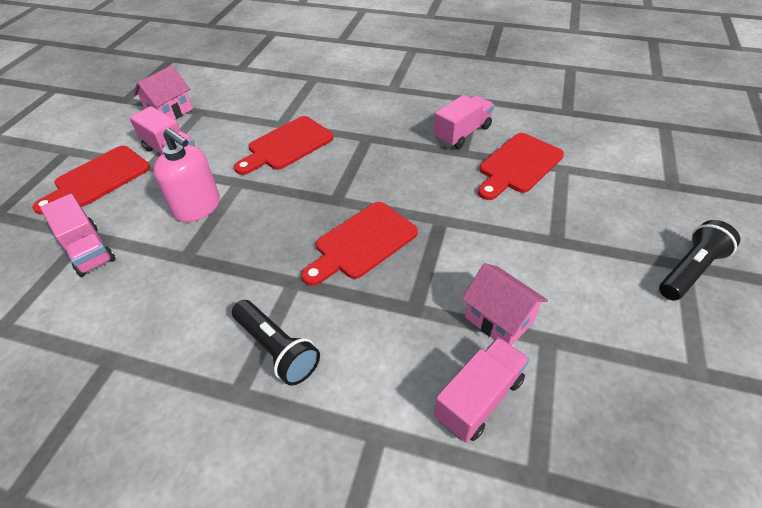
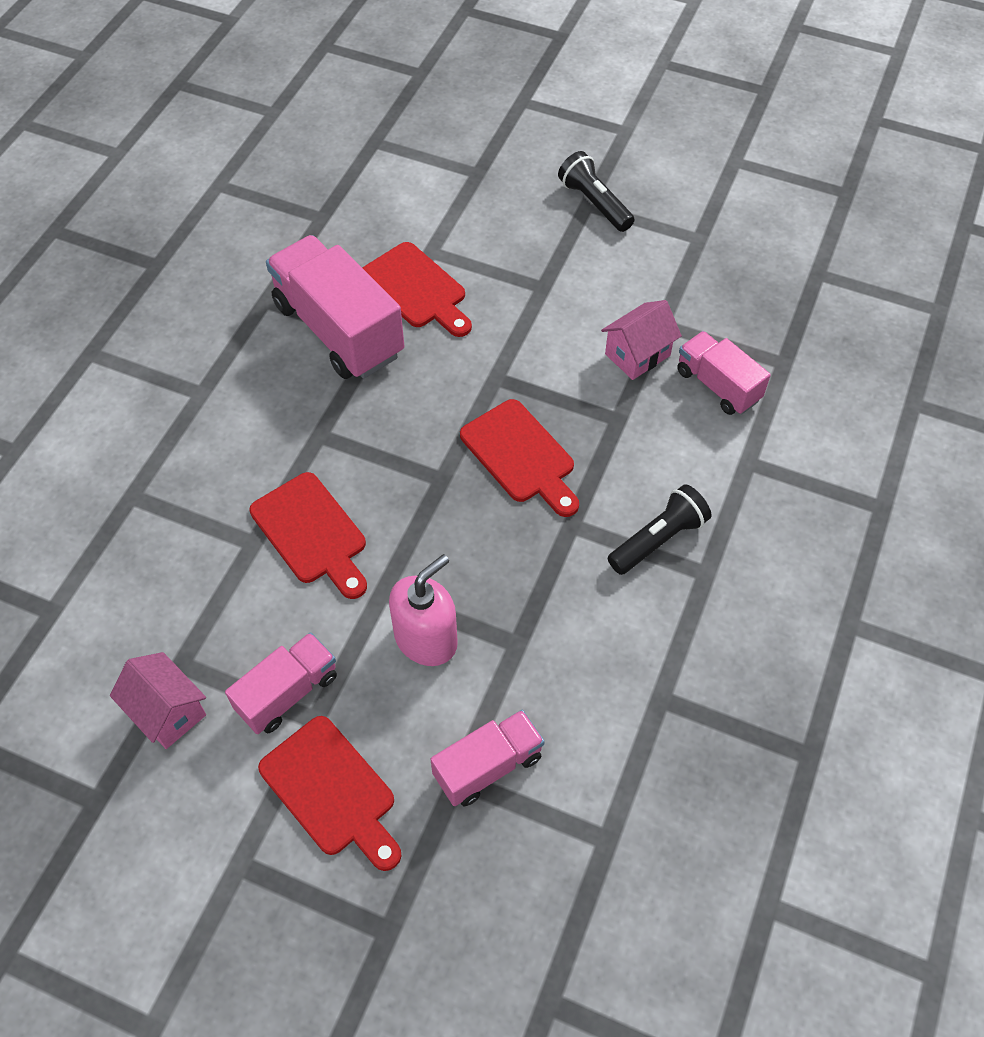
camera: 85 degrees left, 10 degrees up
pink truck [434,95,494,149] -> pink truck [266,235,404,379], size x1.77

